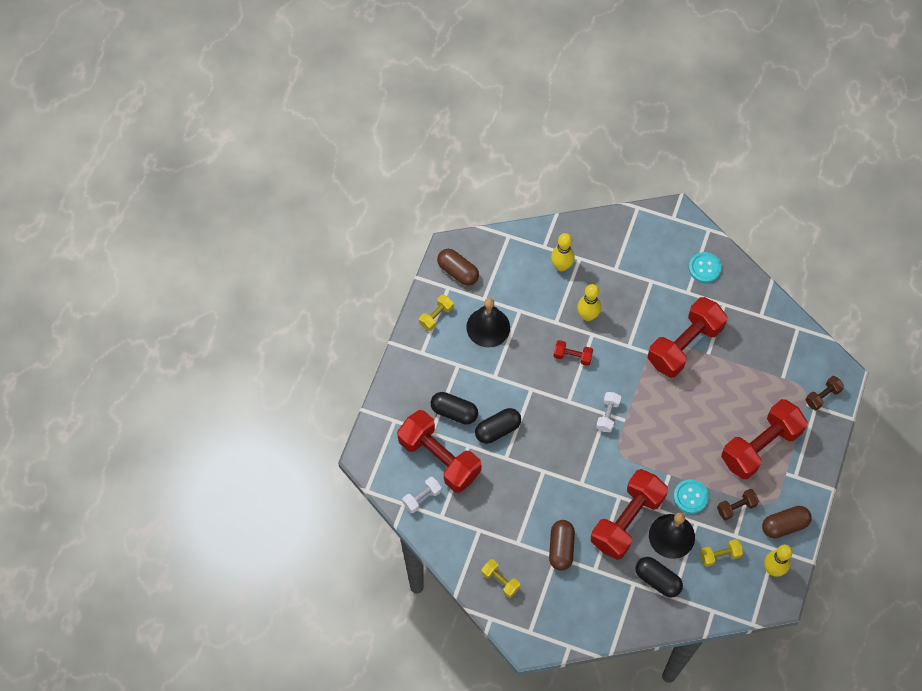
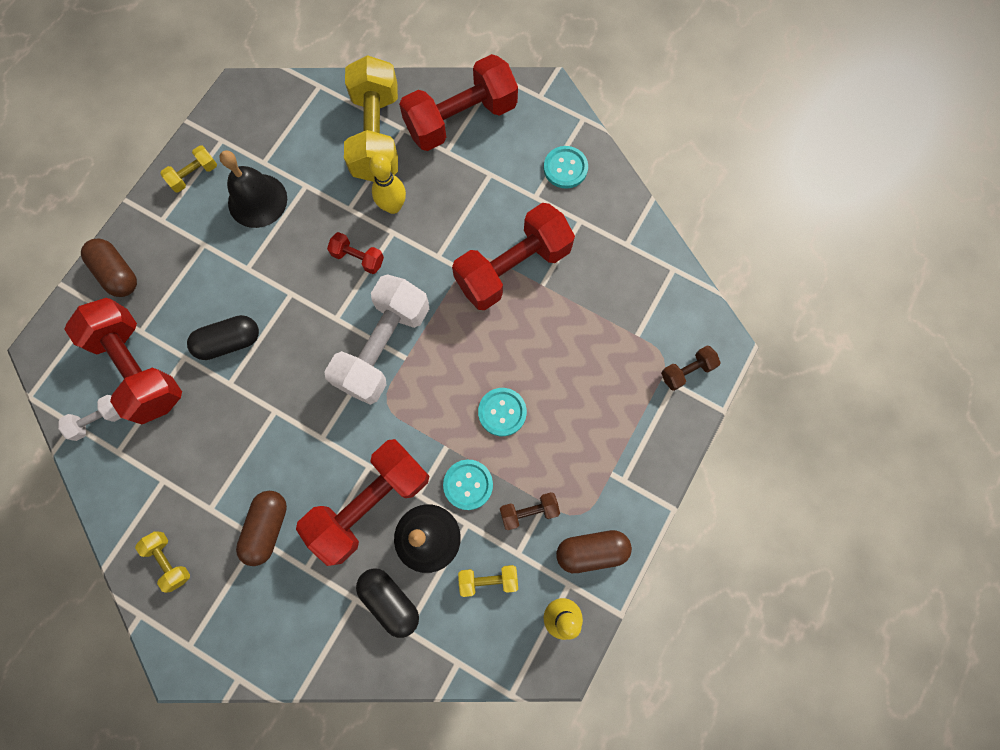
camera: 10 degrees right, 10 degrees up
black capsule [431,392,478,424] -> none
brown capsule [437,249,479,286] -> brown capsule moved to [81,239,137,297]
yellow bowling pin [551,233,575,271] -> yellow dumbbell [344,55,398,182]
white dumbbell [596,392,621,432] -> white dumbbell [324,274,429,405], size x2.22
red dumbbell [721,399,808,479] -> red dumbbell moved to [399,54,518,151]
none -> turquoise button [478,388,527,436]

